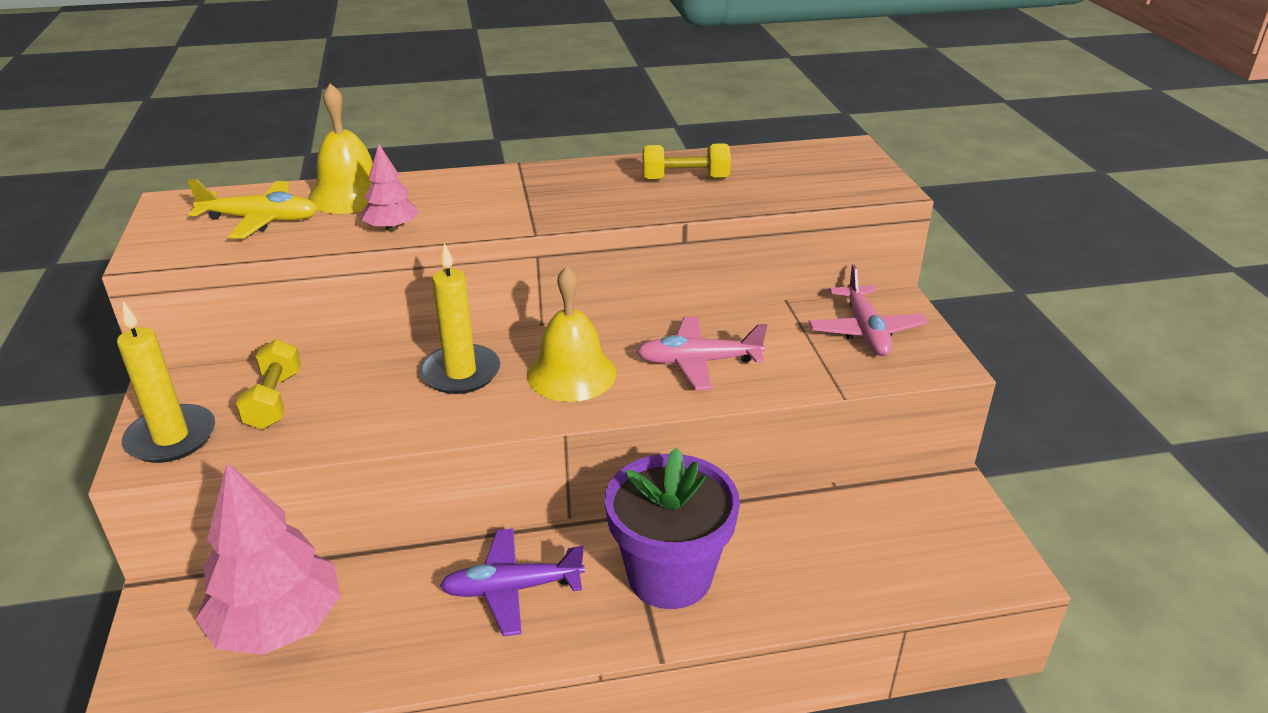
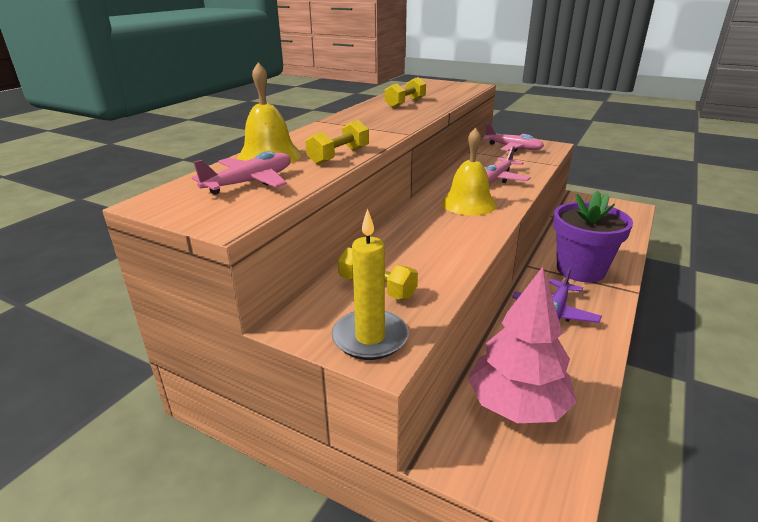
camera: 50 degrees left, 5 degrees down
yellow plane [187,179,318,239] -> pink plane [192,151,291,195]
pink tree [362,144,419,231] -> yellow dumbbell [305,120,369,165]
yellow candle [419,243,500,394] -> none

